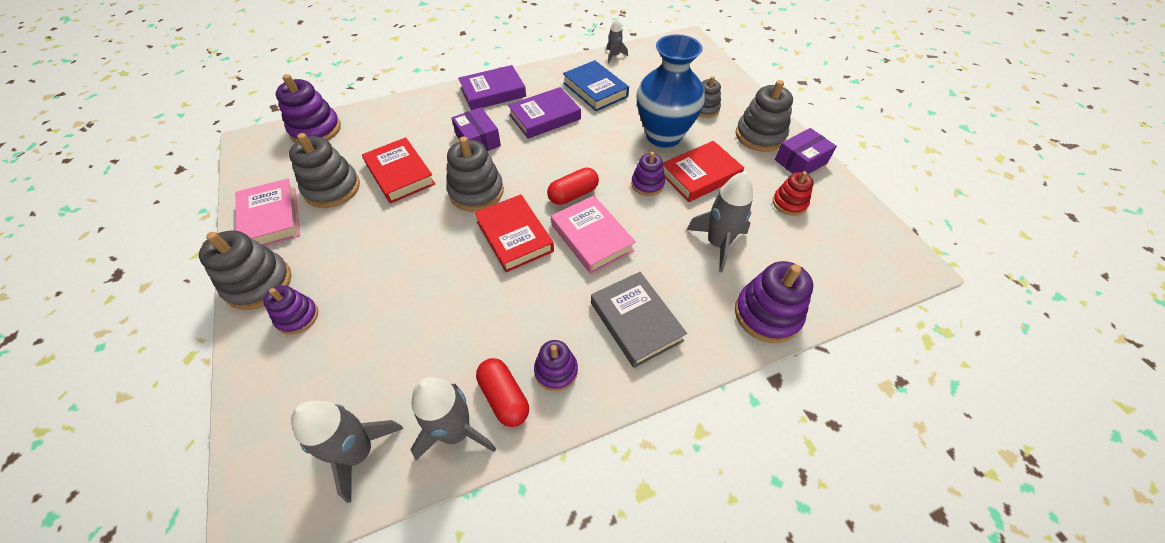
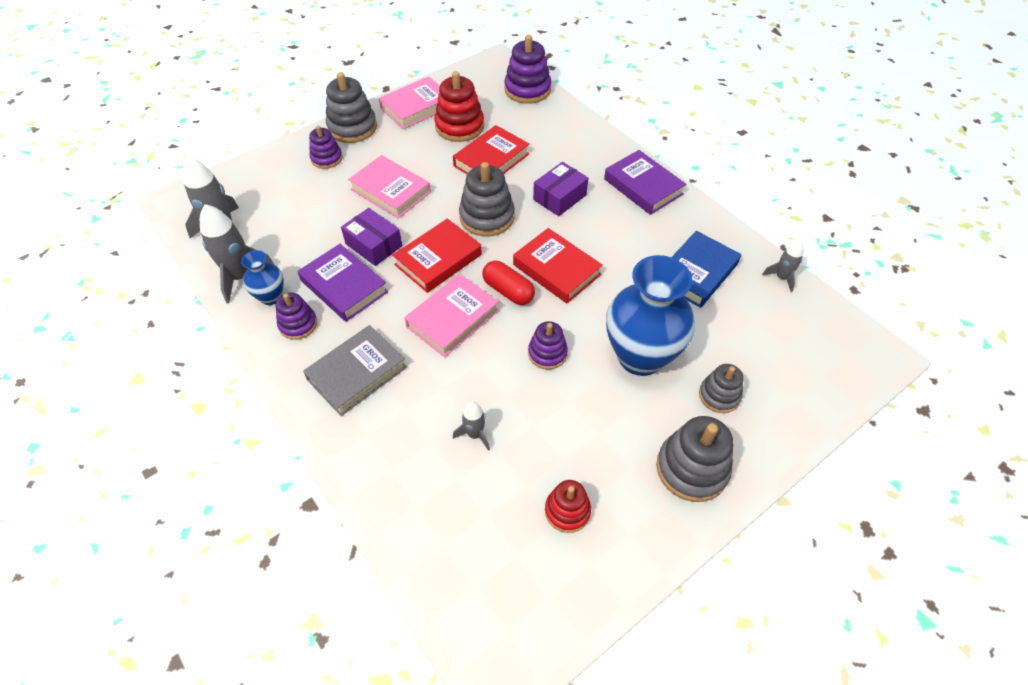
camera: 75 degrees right, 0 degrees up
grey stacking toy [289,133,360,208] -> red stacking toy [435,71,484,142]
red capsule [476,358,529,427] -> blue vase [241,250,284,305]
purple book [508,87,581,139] -> purple book moved to [298,244,388,322]
red book [663,141,744,202] -> red book moved to [513,228,603,304]
grey rocket [687,171,753,272] -> grey rocket [453,401,490,451], size x0.55
purple stacking toy [735,261,813,343] -> none
purple box [775,128,837,174] -> purple box moved to [341,208,402,266]
none -> pink book [348,155,431,219]

